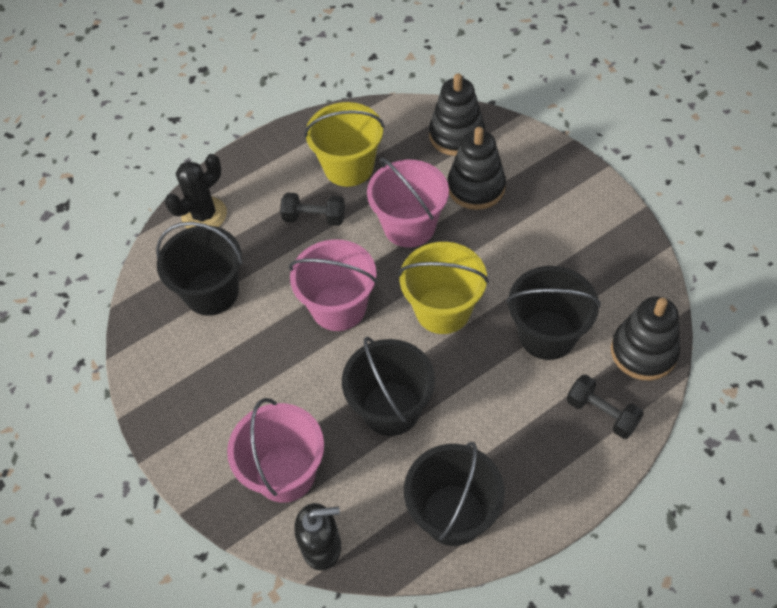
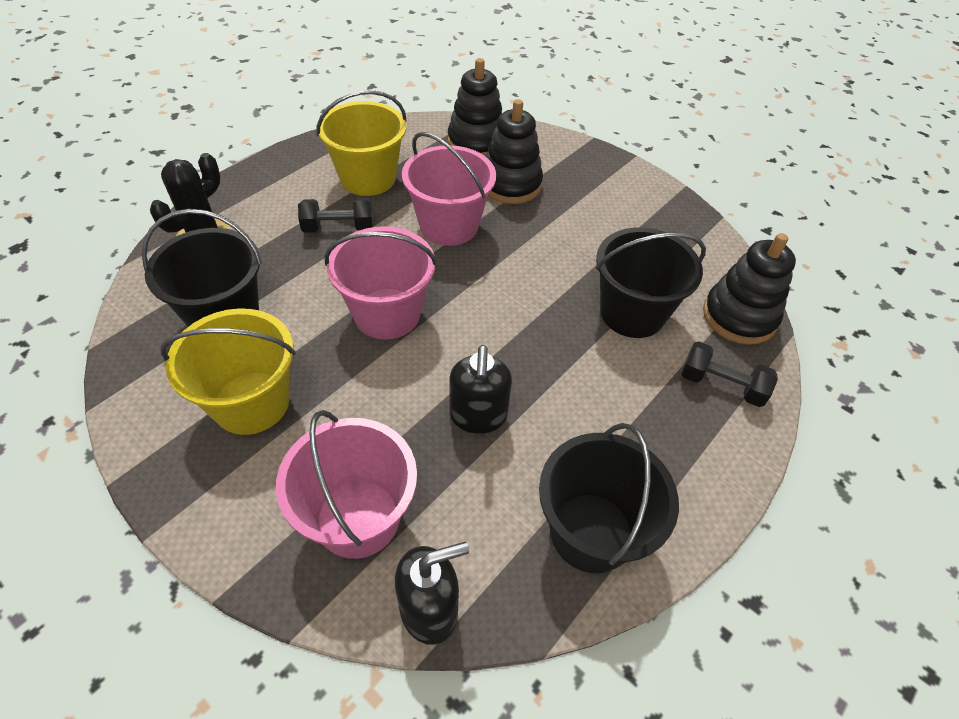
camera: 20 degrees left, 5 degrees down
black bucket [342,337,435,436] -> black soap dispenser [449,345,512,434]
yellow bucket [398,242,489,334] -> yellow bucket moved to [161,308,296,435]

